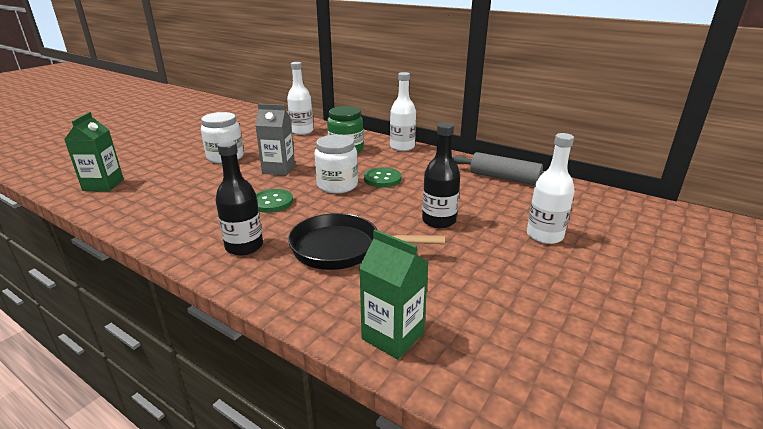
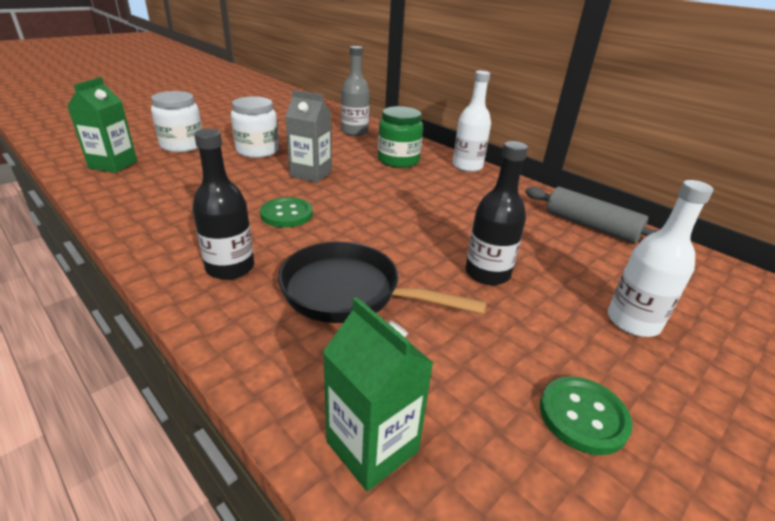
camera: 10 degrees right, 5 degrees up
white bottle [287,62,313,135] -> grey bottle [341,46,370,136]
white jar [314,135,358,193] -> white jar moved to [151,91,202,152]
green button [364,167,401,188] -> green button moved to [540,376,633,455]

